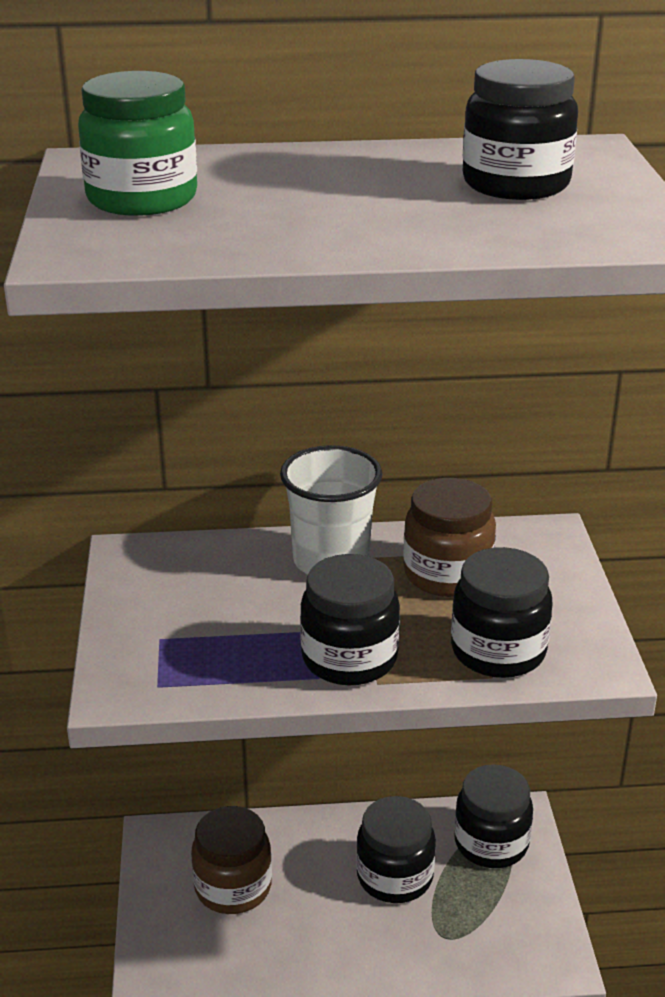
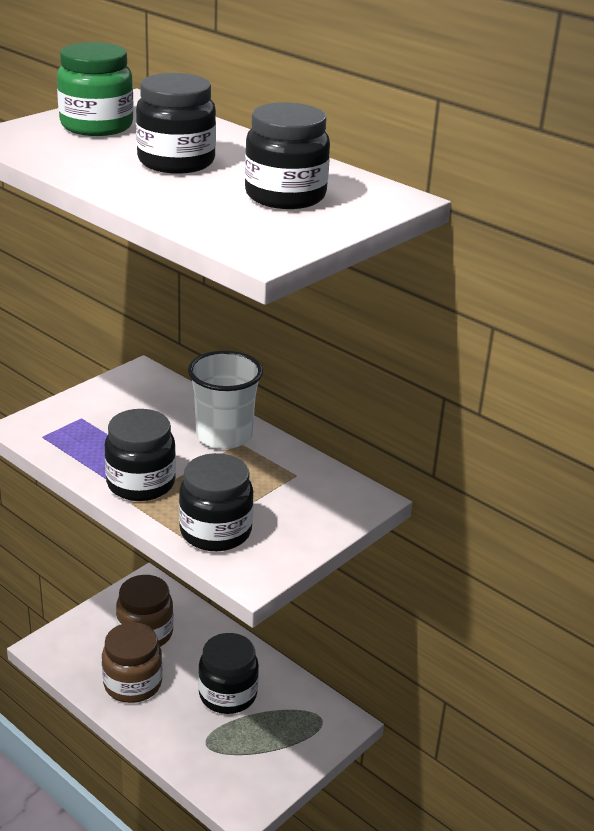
camera: 45 degrees right, 0 degrees up
brown jar [403,478,496,597] -> brown jar moved to [102,622,163,703]
black jar [454,764,533,868] -> black jar moved to [136,73,216,174]

